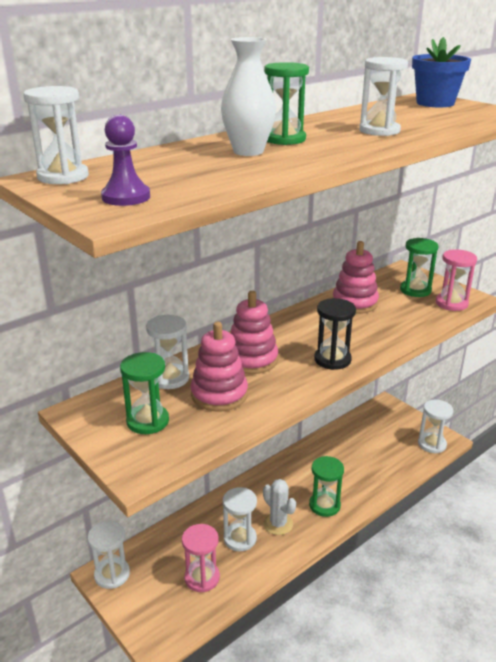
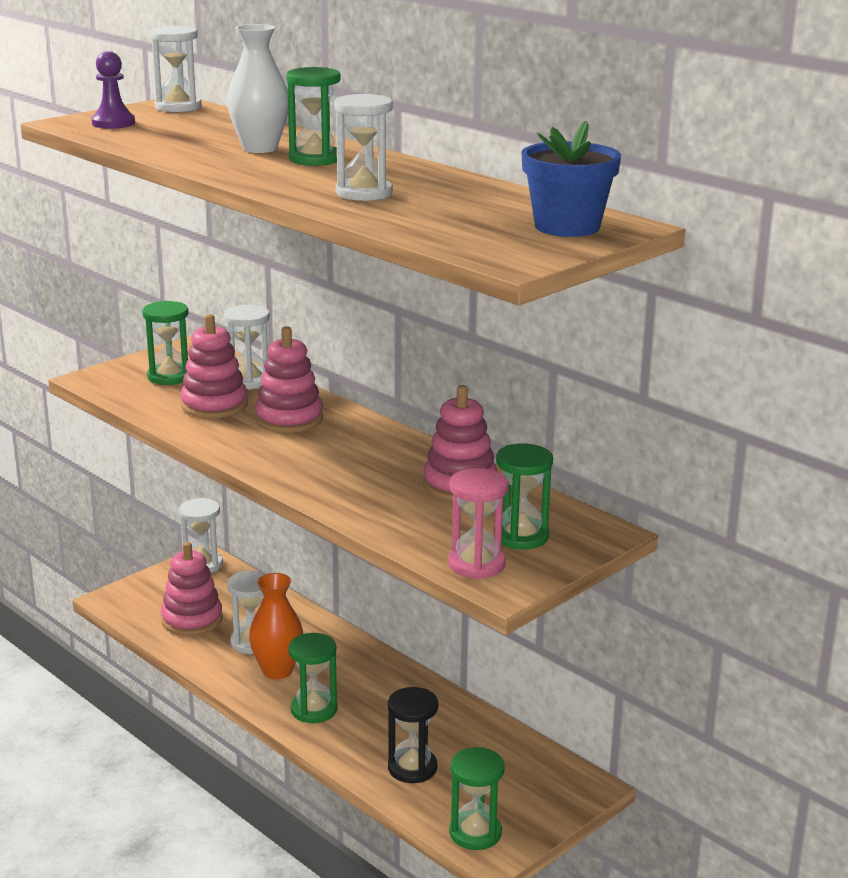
camera: 85 degrees right, 5 degrees down
pink hourglass [182,524,220,592] -> pink stacking toy [161,542,223,636]
white cactus [263,479,296,535] -> orange vase [249,573,303,679]
black hourglass [314,298,356,370] -> black hourglass moved to [388,687,438,783]
white hourglass [418,400,453,453] -> green hourglass [449,747,505,850]

